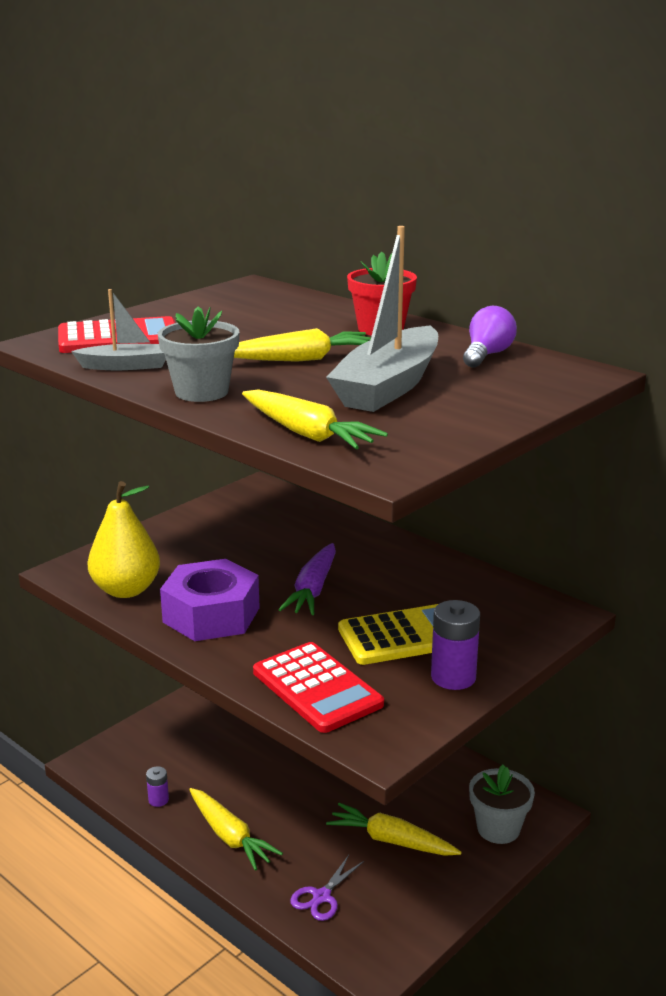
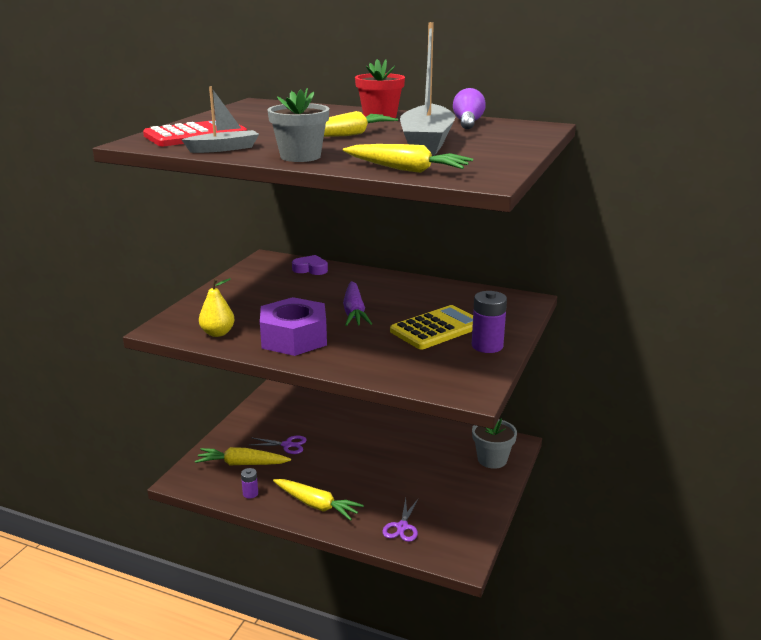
camera: 20 degrees left, 0 degrees up
yellow pear [87,481,160,598] -> yellow pear [199,278,235,337], size x0.64
red calculator [253,642,384,733] -> none
yellow carrot [326,803,461,856] -> yellow carrot moved to [195,447,291,465]
none -> purple scissors [250,436,307,454]
none -> purple heart [292,255,328,275]

